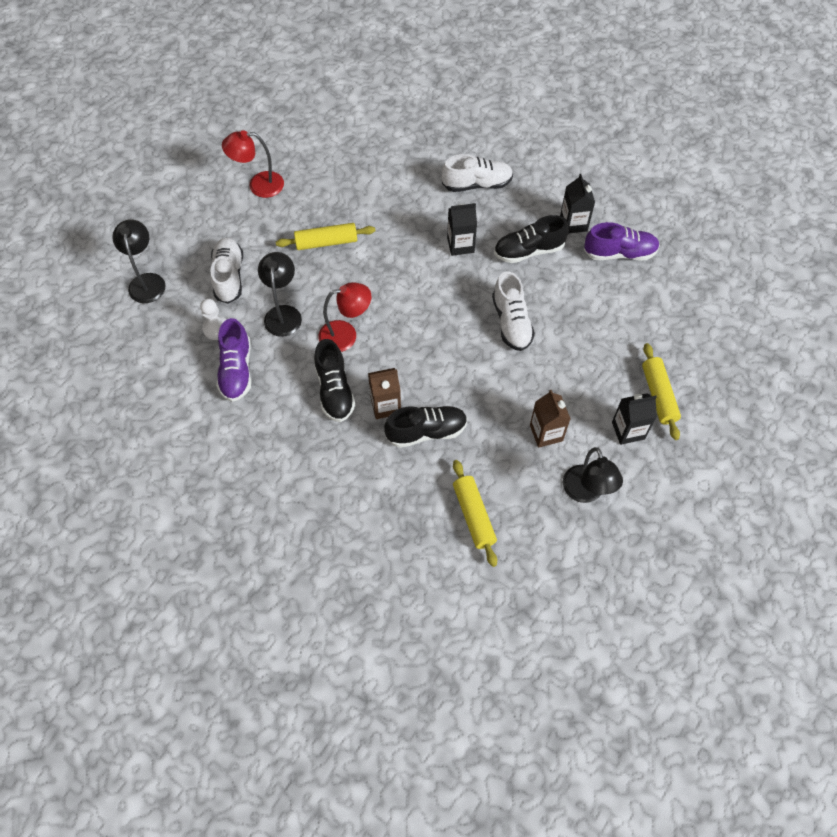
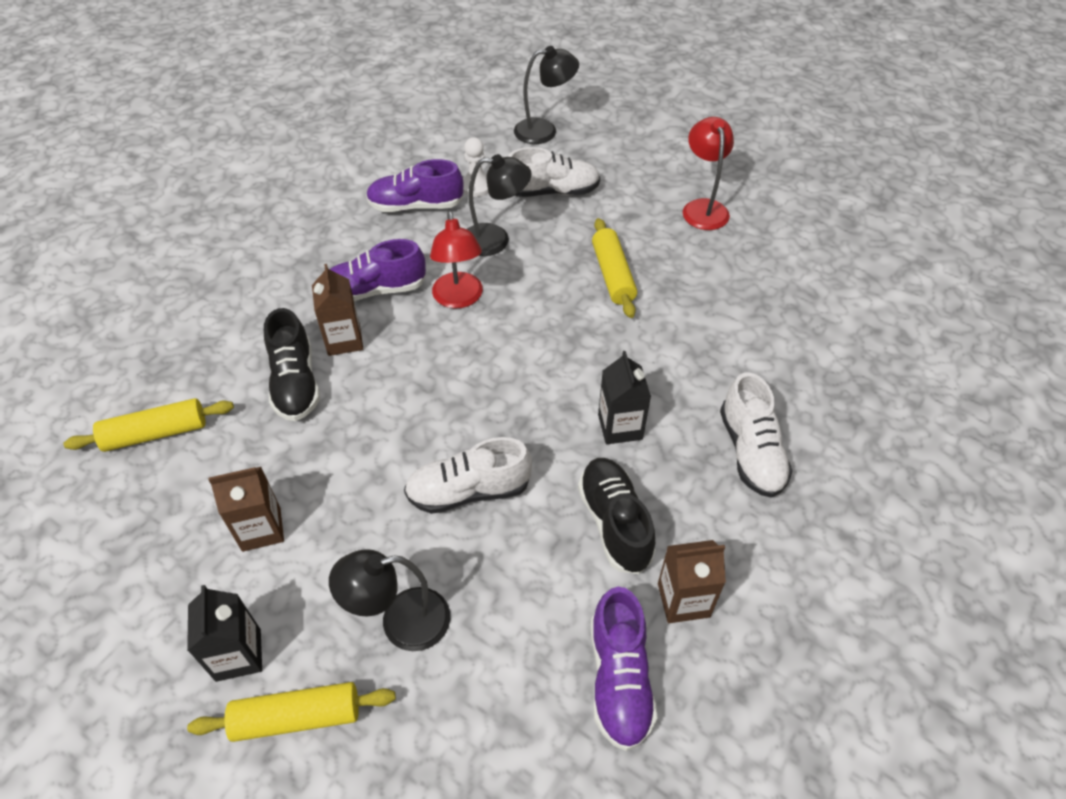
camera: 90 degrees right, 10 degrees down
black shoe [314,339,355,422] -> purple shoe [329,239,426,301]
black carton [560,174,595,234] -> brown carton [658,540,726,623]
black lamp [563,447,623,503] -> black lamp moved to [329,549,450,651]

